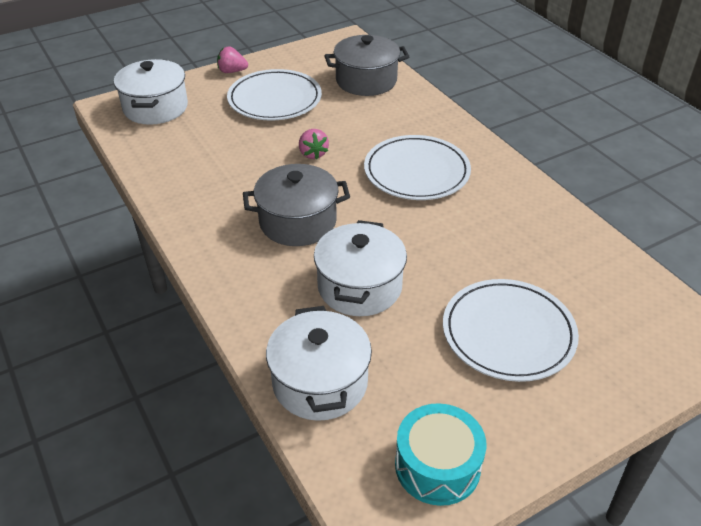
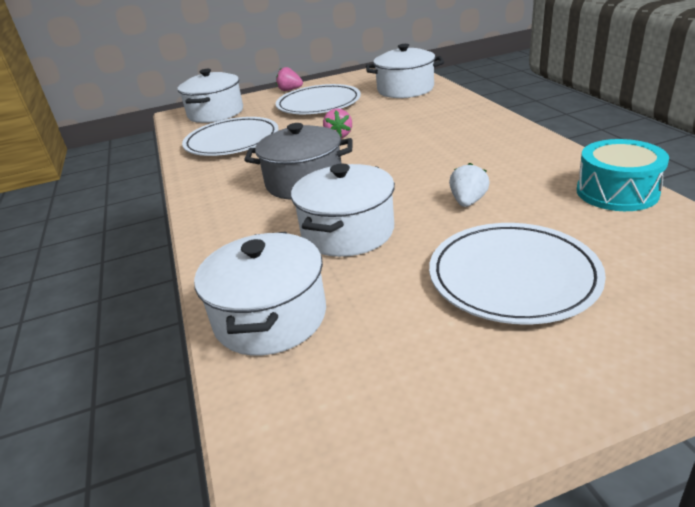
camera: 15 degrees right, 10 degrees down
grey pot [324,35,410,96] -> white pot [366,44,444,98]
white plate [364,135,471,200] -> white plate moved to [182,117,279,156]
turquoise drum [395,403,486,506] -> turquoise drum moved to [577,139,669,211]
none -> white strawberry [449,163,490,207]

